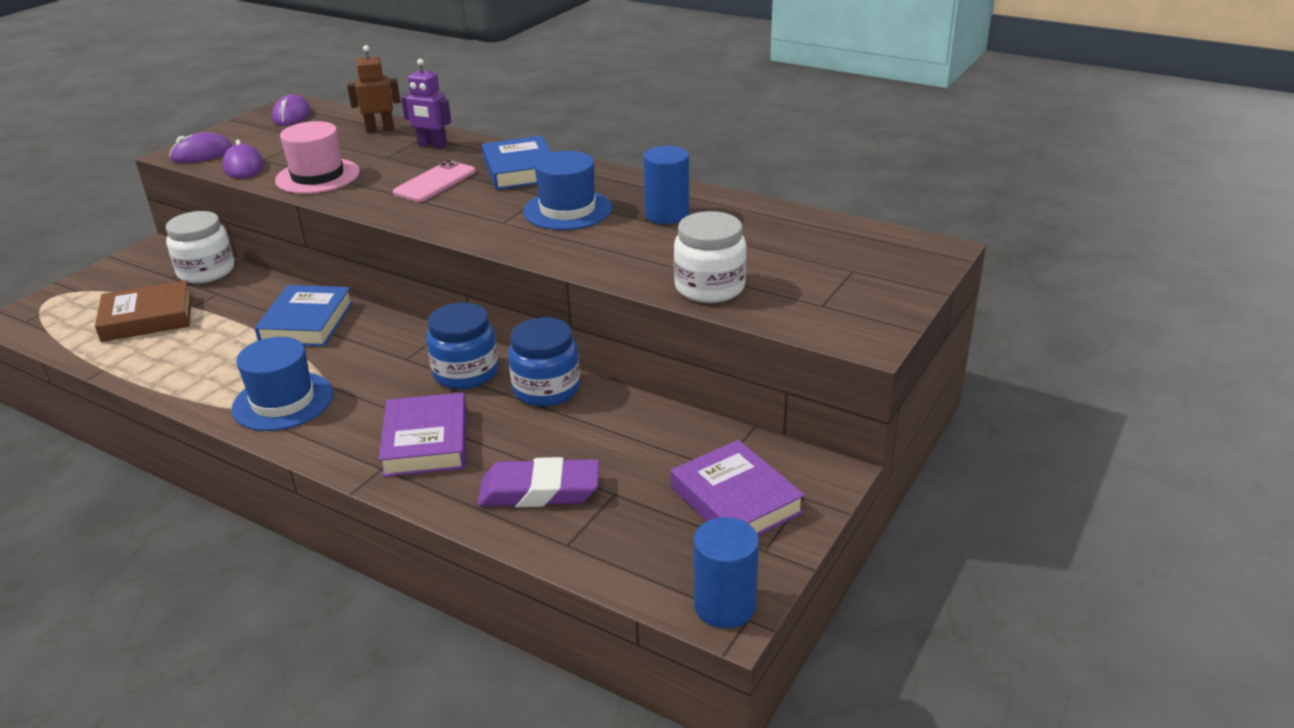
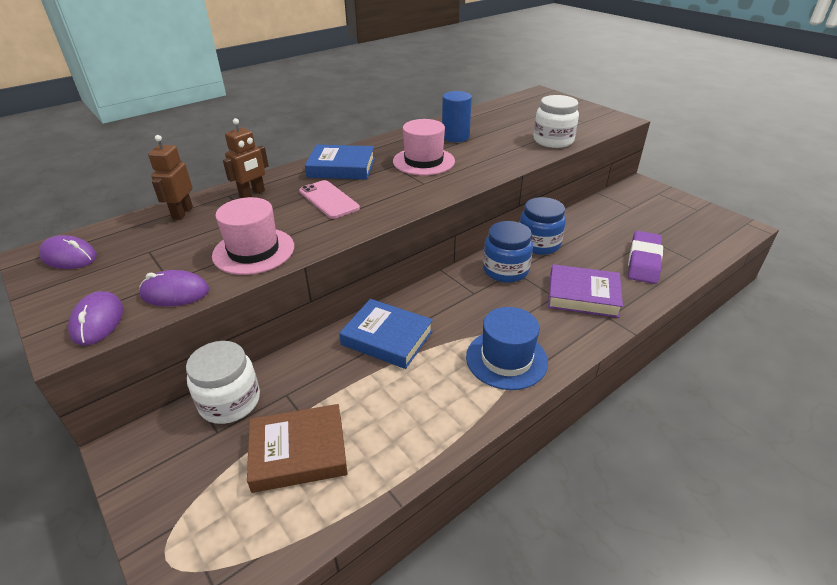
camera: 70 degrees left, 5 degrees up
brown book [95,280,192,342] -> brown book turned 75 degrees clockwise [247,404,348,493]
purple robot [401,59,451,149] -> brown robot [223,118,269,198]
blue hat [523,151,612,230] -> pink hat [393,119,455,176]
purple book [671,440,805,536] -> none
blue cylinder [694,517,759,628] -> none

